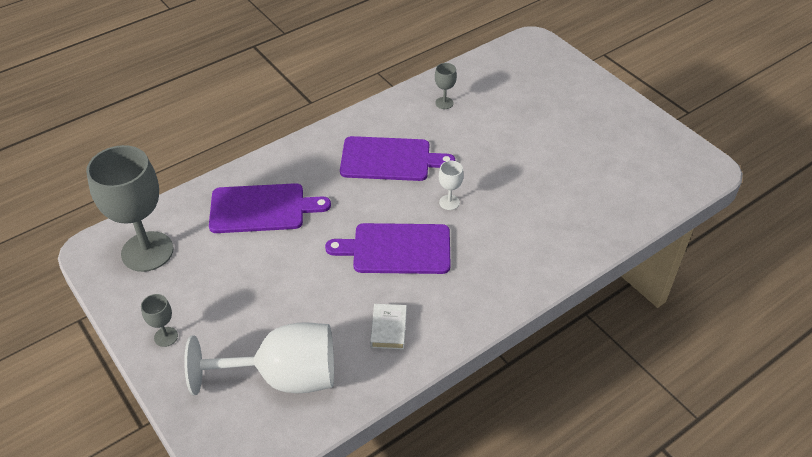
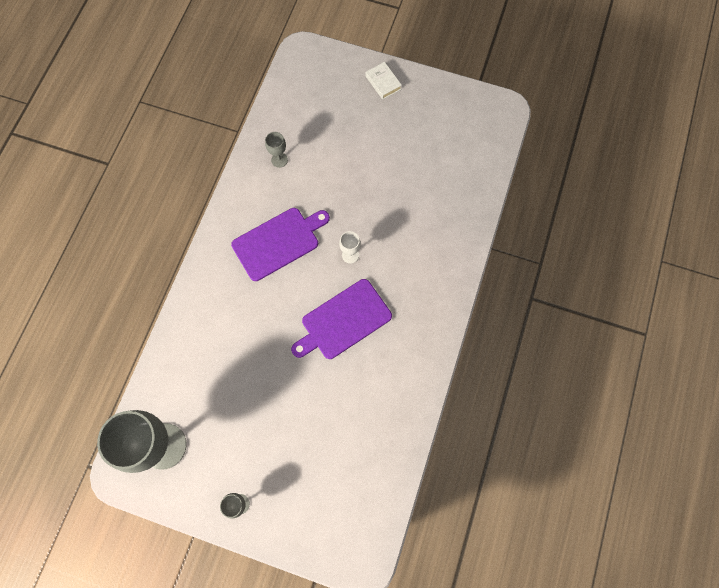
camera: 35 degrees left, 25 degrees up
white goblet [184,322,334,395] -> none
purple cutting board [209,183,331,233] -> none
white book [370,304,407,350] -> white book moved to [366,62,402,100]

